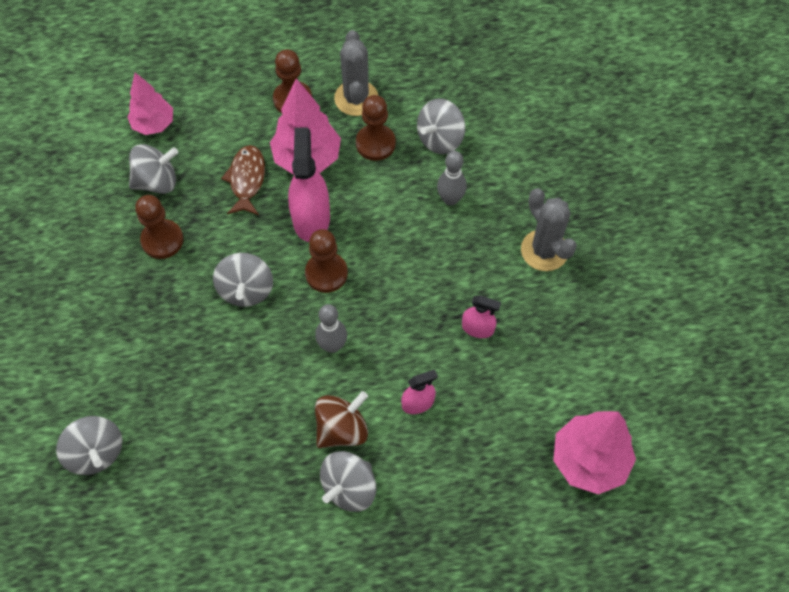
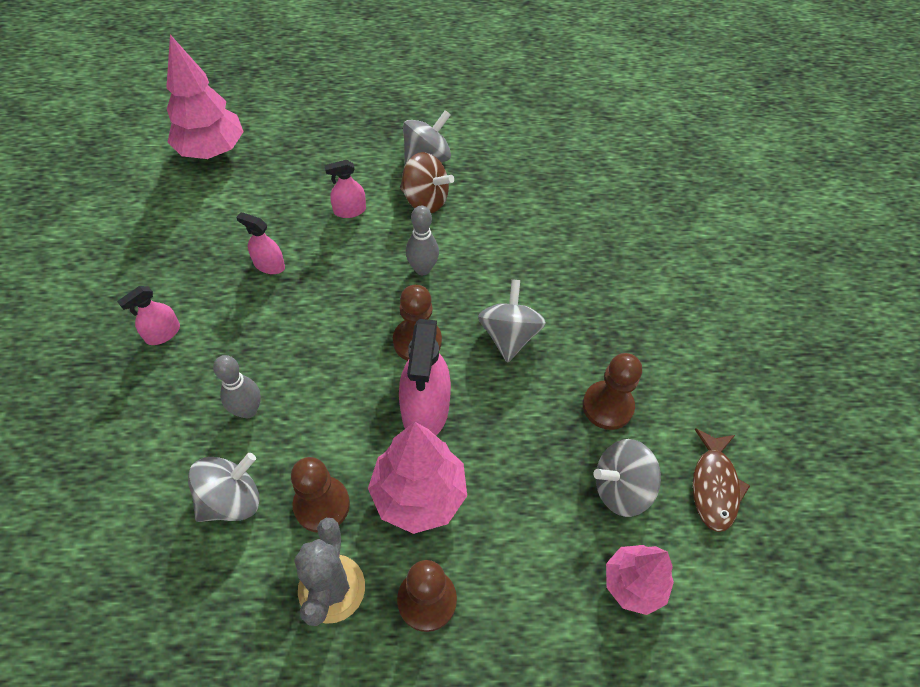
camera: 175 degrees left, 5 degrees down
grey spinning top [56,416,122,475] -> none
brown fish [221,145,265,215] -> brown fish moved to [693,428,750,532]
brown spinning top [315,391,368,448] -> brown spinning top turned 120 degrees counterclockwise [400,152,454,213]
grey cactus [521,188,577,271] -> pink spray bottle [117,286,180,345]

